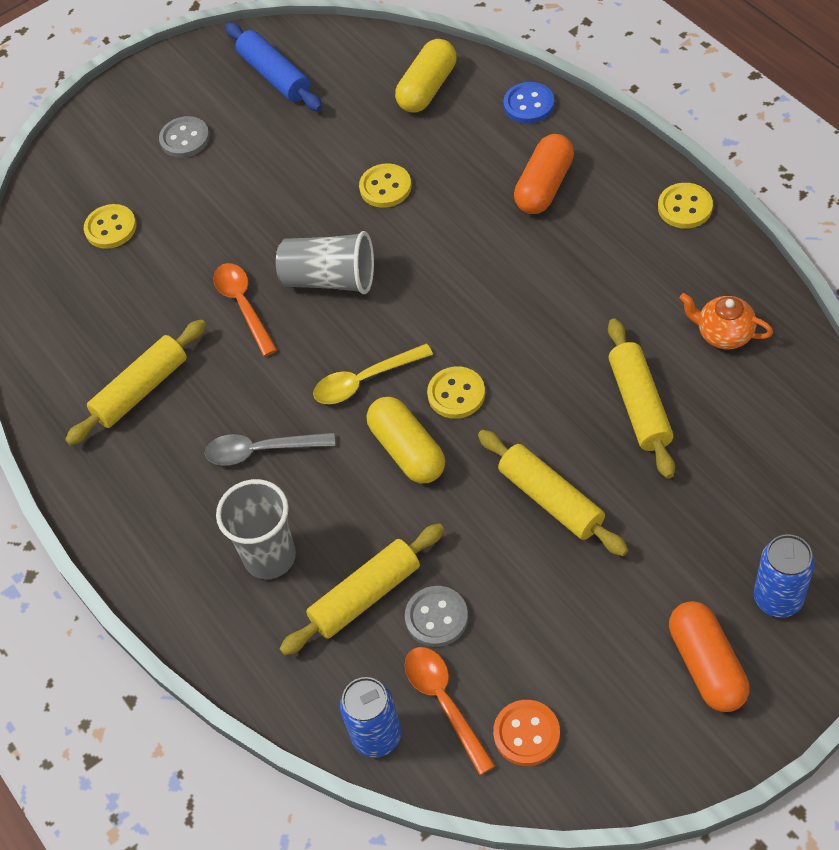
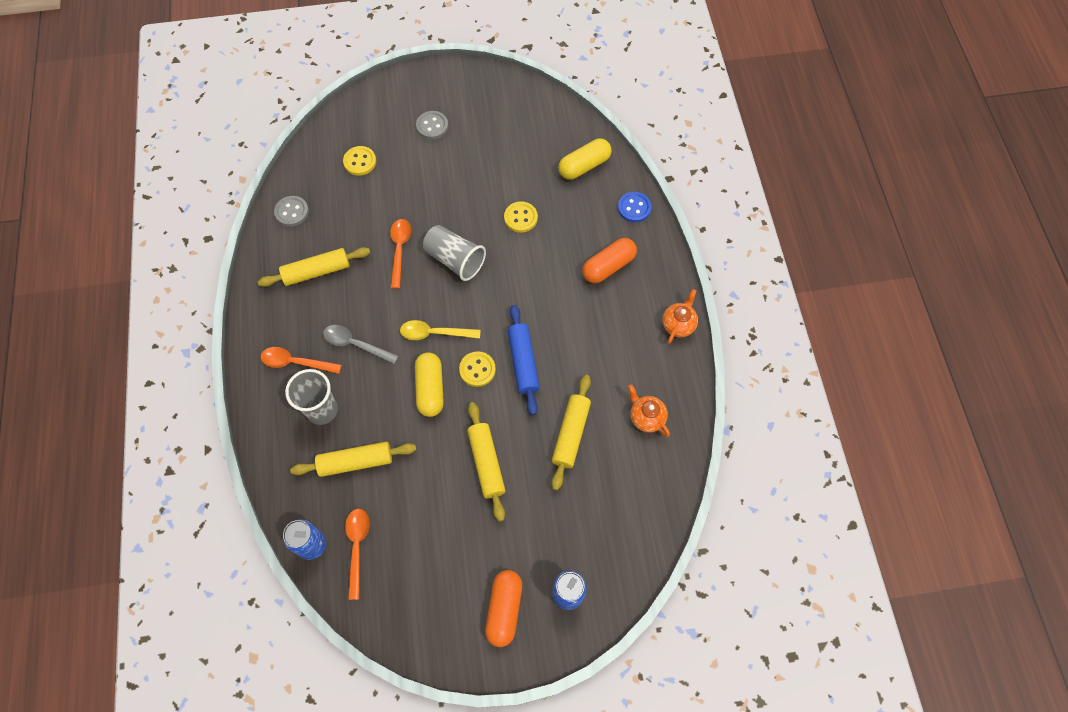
camera: 20 degrees right, 10 degrees up
blue rolling pin [225,22,322,111] -> blue rolling pin moved to [508,305,540,415]
grey button [405,586,468,647] -> grey button moved to [274,196,309,227]
orange button [493,700,560,766] -> none
yellow button [658,183,713,229] -> orange teapot [662,289,698,343]
none -> orange spoon [261,347,342,374]

